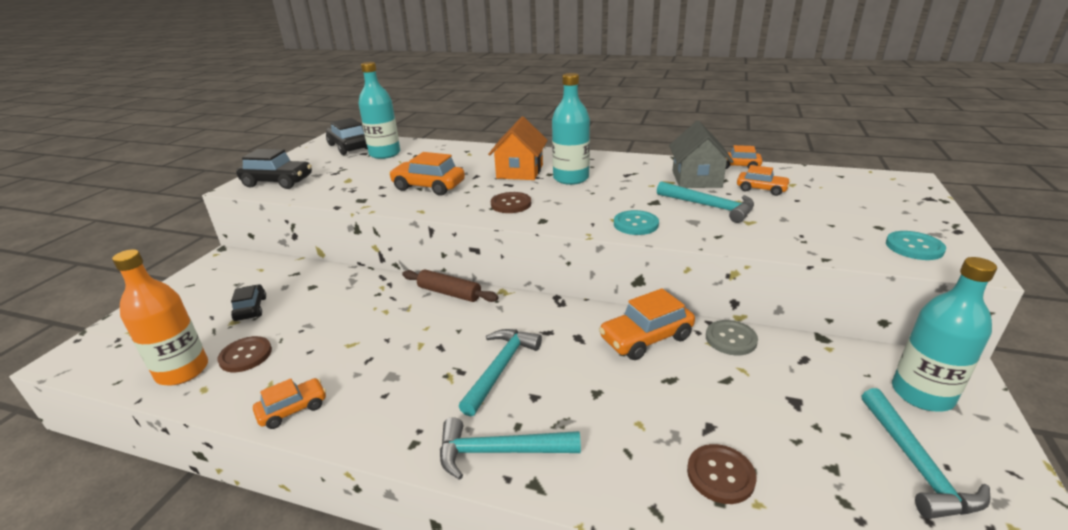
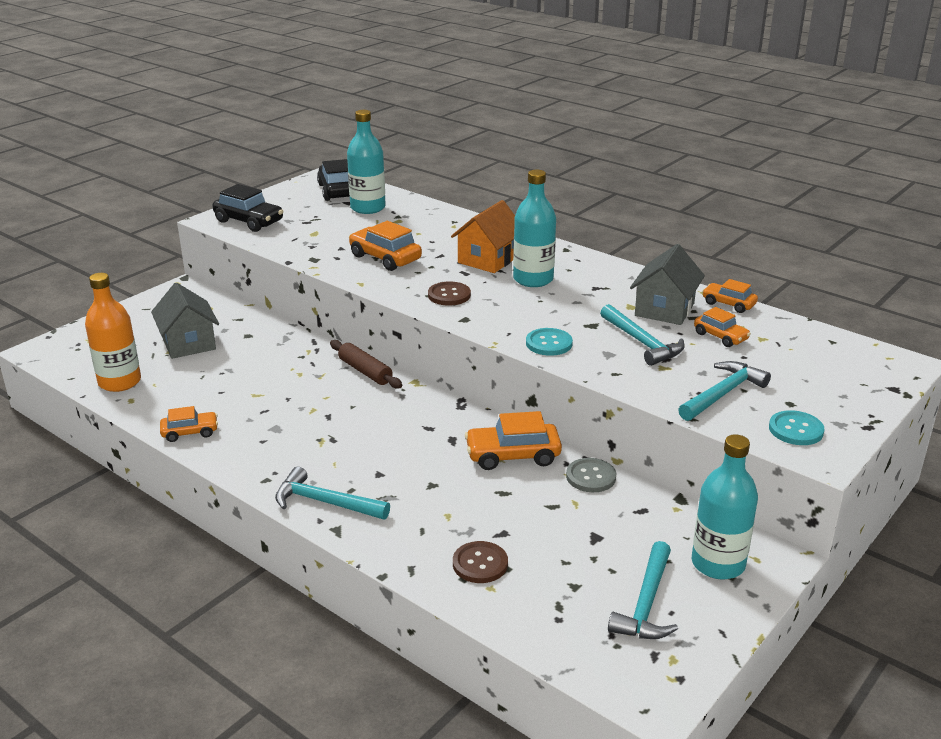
camera: 20 degrees right, 0 degrees up
brown button [217,336,272,372] -> none
black car [231,284,266,321] -> grey house [151,283,219,359]
turquoise hammer [458,329,542,417] -> turquoise hammer moved to [678,361,771,421]

